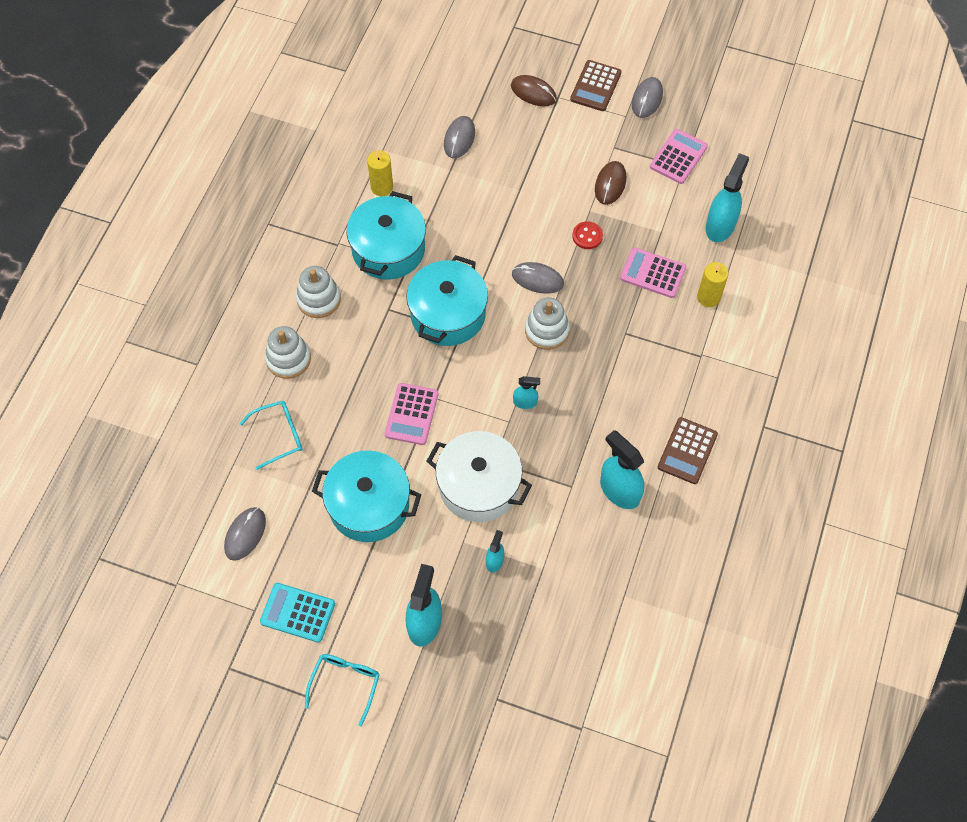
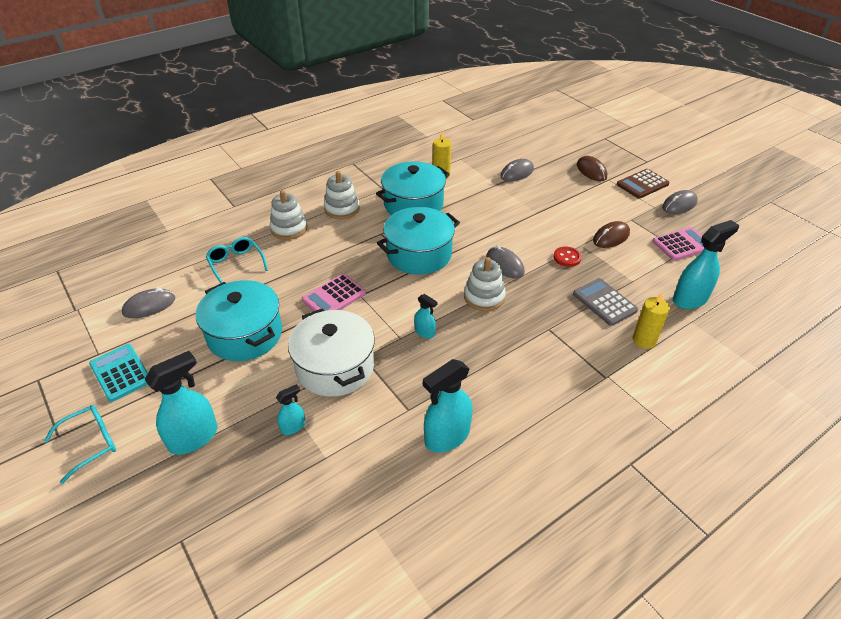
camera: 35 degrees right, 20 degrees down
turquoise glasses [240,401,302,470] -> turquoise glasses turned 135 degrees counterclockwise [206,237,268,283]
turquoise spray bottle [600,430,644,509] -> turquoise spray bottle turned 120 degrees counterclockwise [423,359,473,453]
pink calculator [620,247,686,298] -> grey calculator [573,278,638,326]
brown calculator [658,417,718,484] -> none

